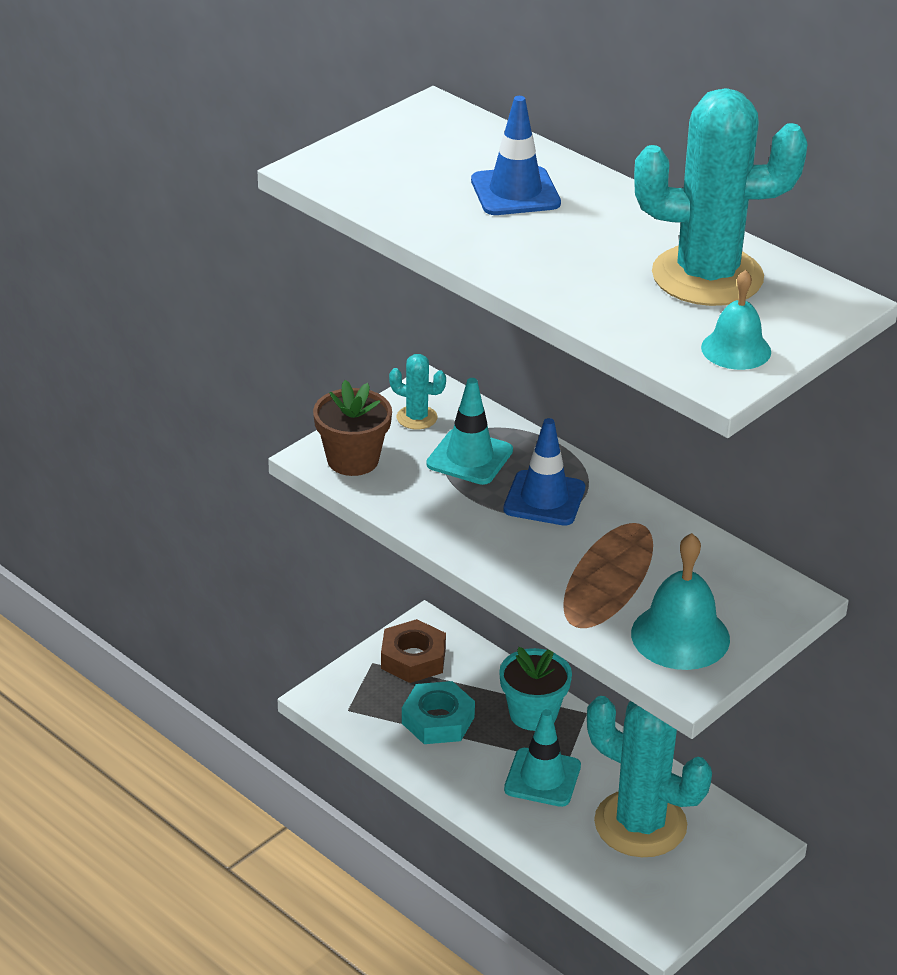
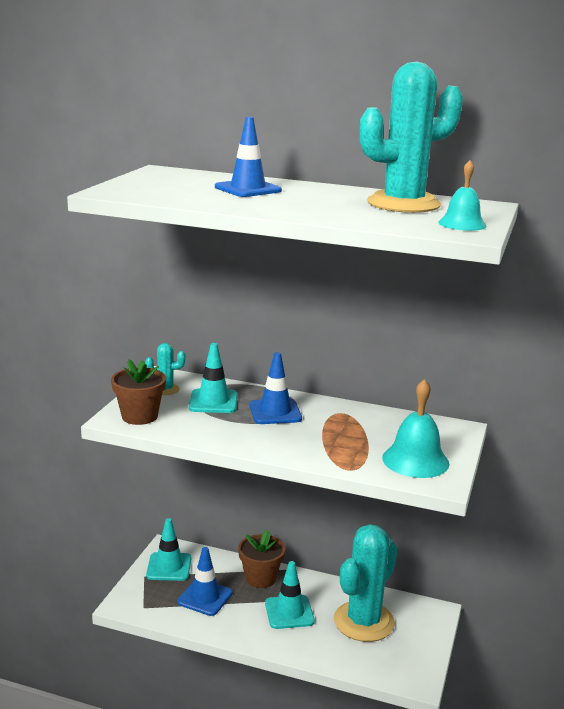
camera: 25 degrees left, 15 degrees down
brown nut [381,619,446,683] -> turquoise traffic cone [146,518,191,581]
turquoise nut [402,681,475,744] -> blue traffic cone [177,547,232,616]
turquoise flower pot [499,647,572,731] -> brown flower pot [238,530,285,588]
turquoise cactus [587,696,712,857] -> turquoise cactus turned 60 degrees counterclockwise [334,524,397,642]

